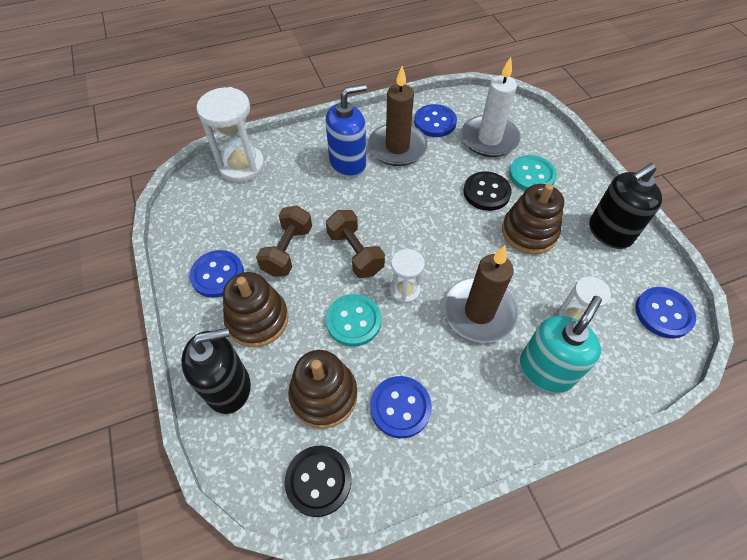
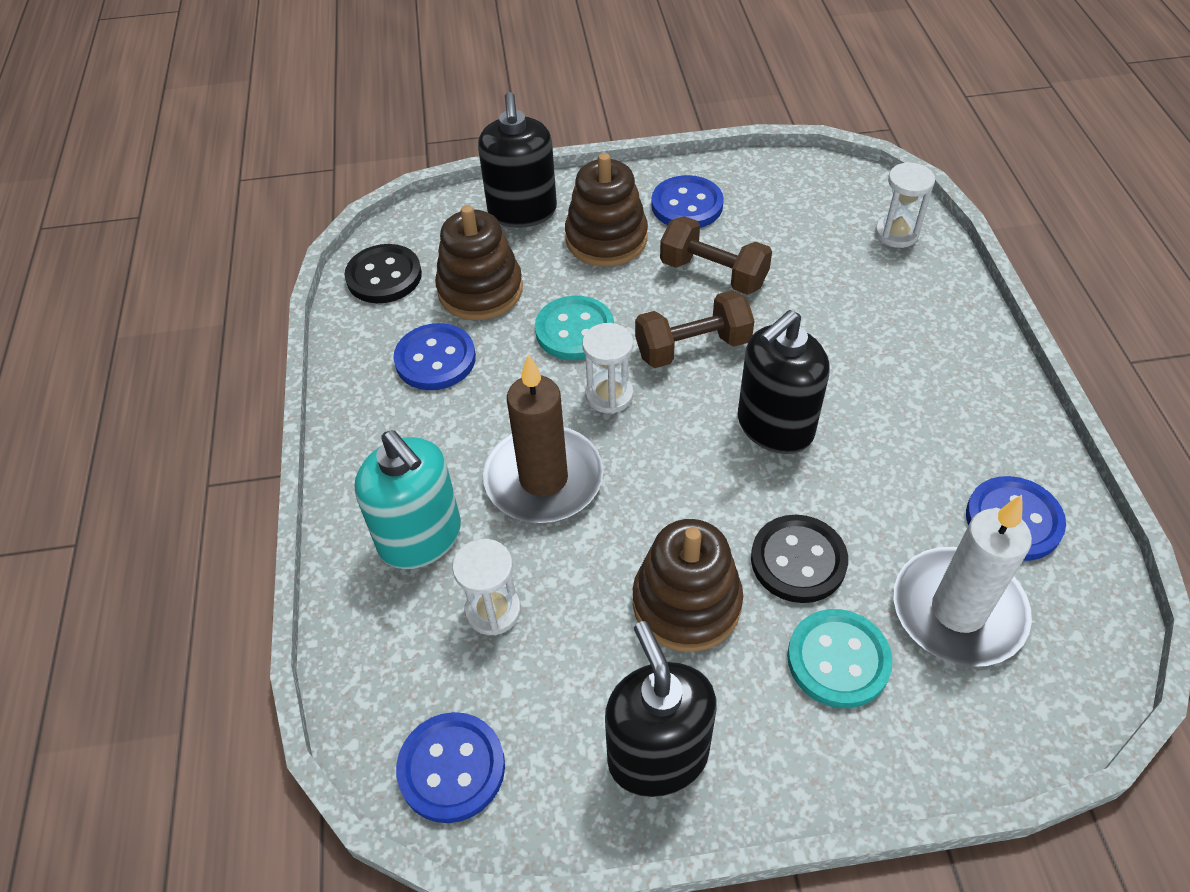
camera: 105 degrees right, 5 degrees down
white hourglass [197,87,265,182] -> white hourglass [875,162,935,248], size x0.57
blue soap dispenser [325,84,367,177] -> none
brown candle [368,66,428,166] -> none
none -> black soap dispenser [738,310,830,454]

